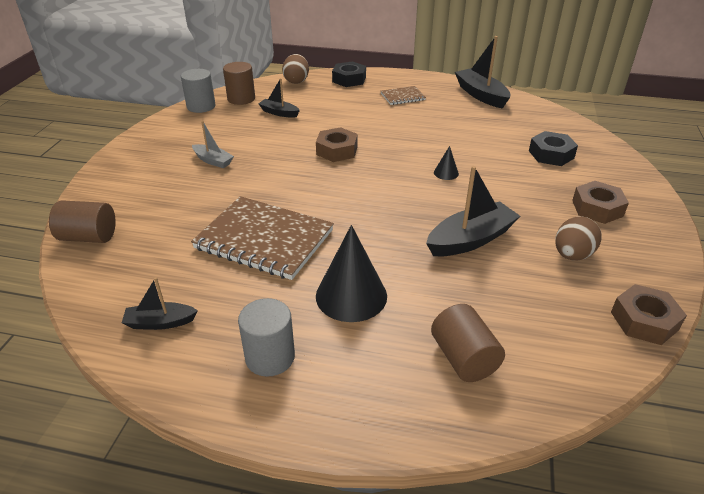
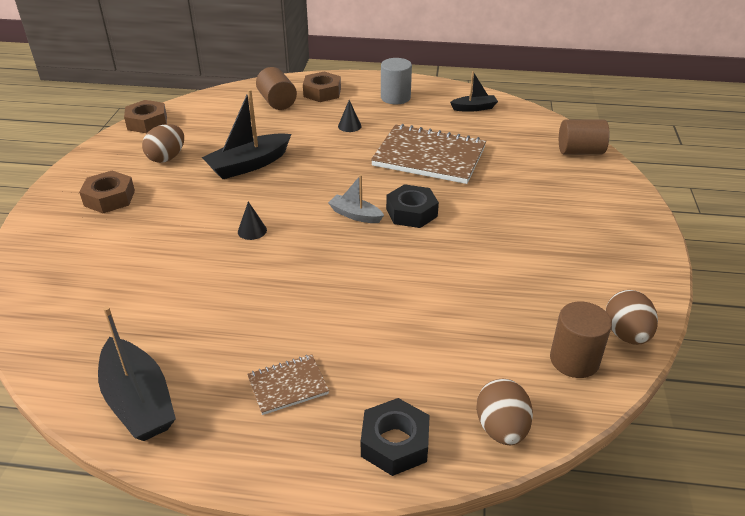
camera: 175 degrees right, 0 degrees up
grey cylinder [181,69,216,113] -> brown egg [606,290,658,345]
grey boat [192,121,234,168] -> grey boat moved to [328,175,384,223]
black boat [258,78,300,118] -> none
brown nut [316,127,358,162] -> brown nut moved to [303,72,341,102]
black cone [316,225,387,322] -> black cone [338,100,361,132], size x0.45
black nut [529,131,578,166] -> black nut moved to [386,184,439,228]

